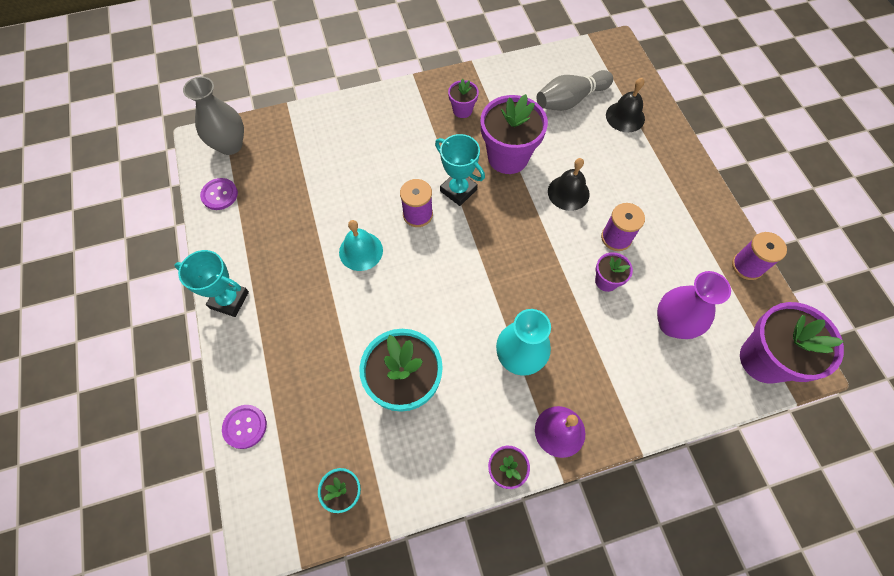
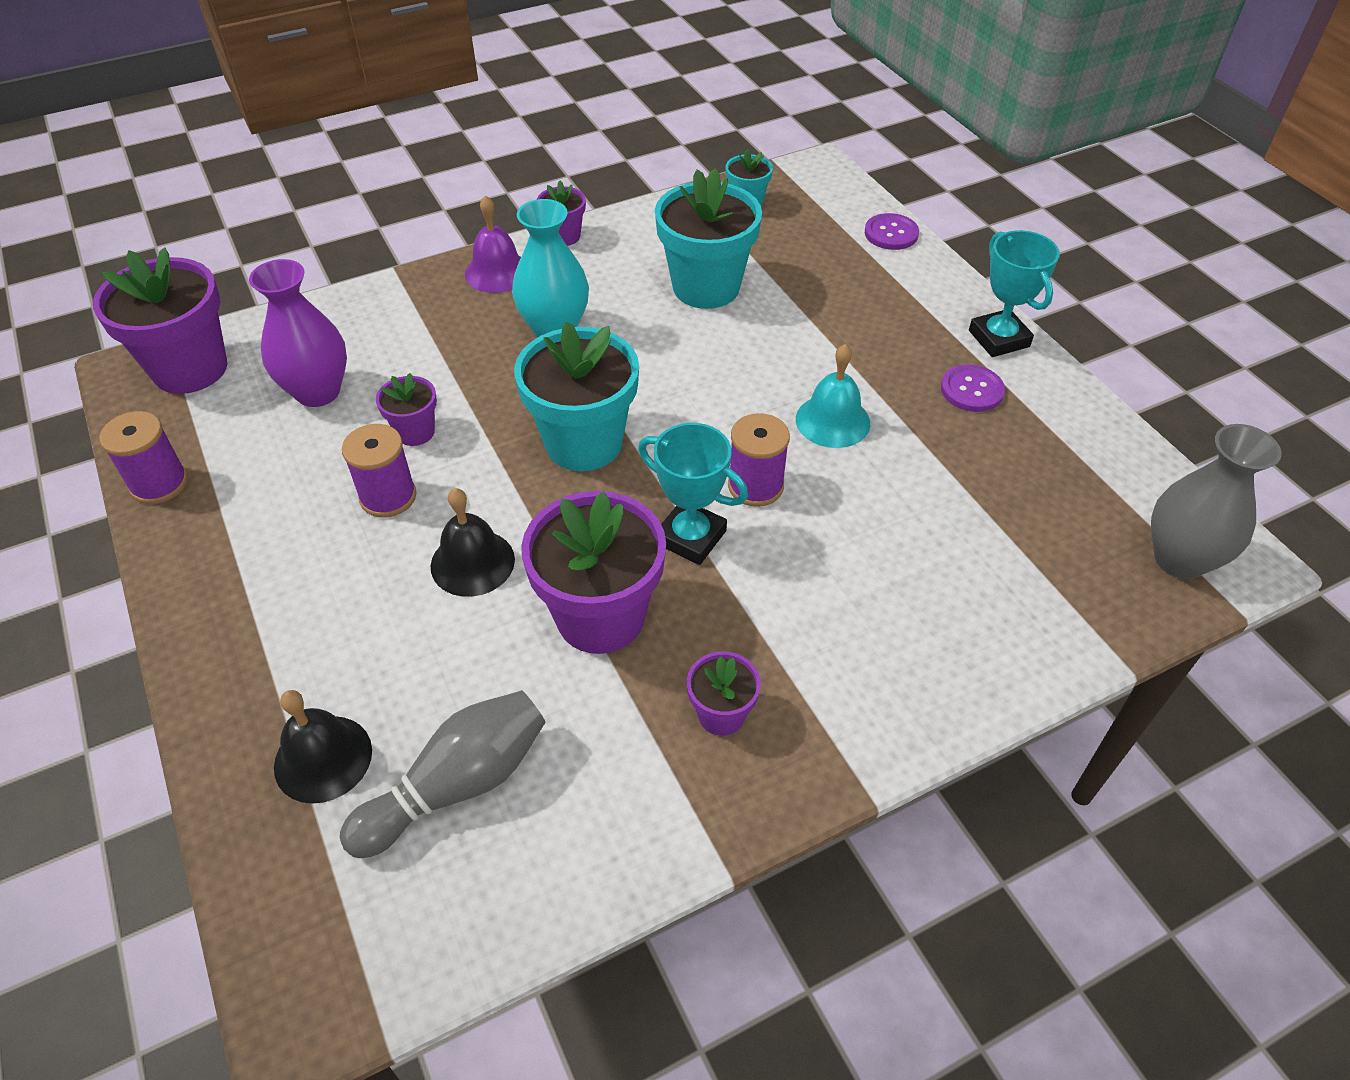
camera: 170 degrees right, 15 degrees down
turquoise trophy [174,250,249,317] -> turquoise trophy turned 60 degrees clockwise [969,230,1060,357]
purple button [200,178,238,210] -> purple button moved to [941,365,1005,412]
none -> turquoise flower pot [514,322,639,471]

